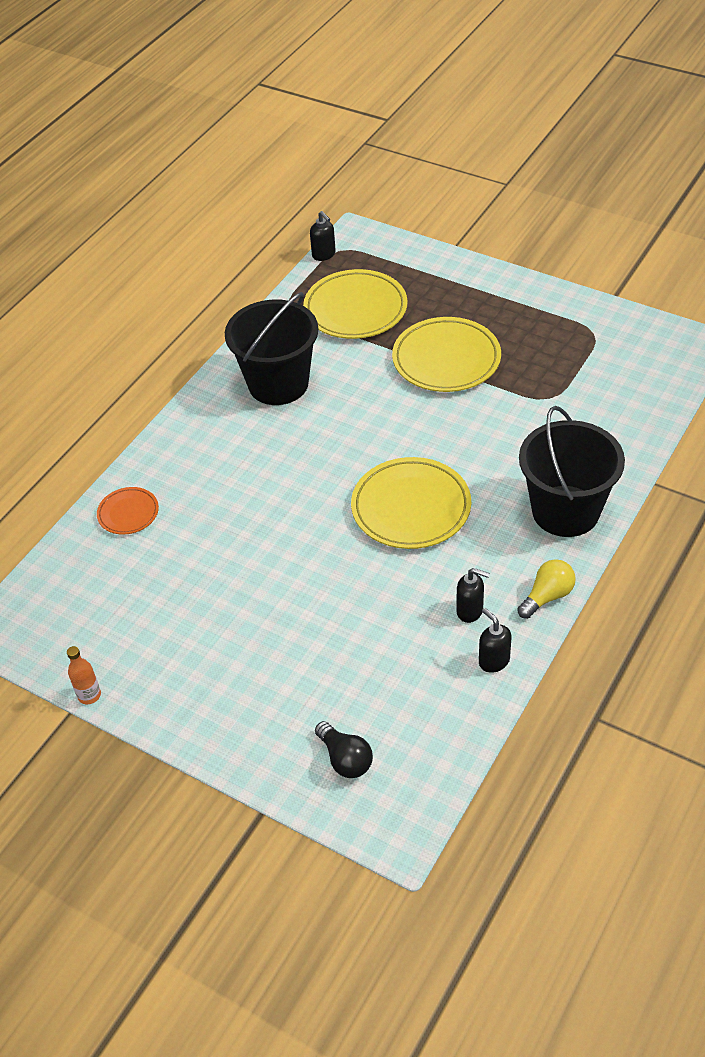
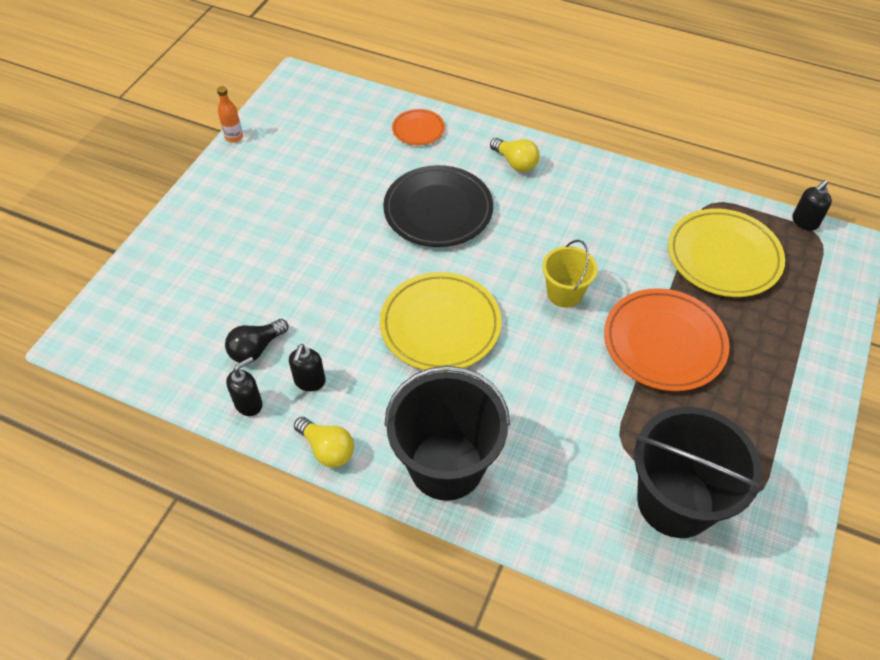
camera: 80 degrees right, 5 degrees up
black bucket [225,292,319,405] -> black bucket moved to [634,407,762,538]
black light bulb [315,721,373,778] -> black light bulb moved to [225,319,288,363]
yellow plate [392,317,501,392] -> orange plate [604,288,730,391]
none -> black plate [383,165,493,247]
none -> yellow light bulb [490,138,540,172]
none -> yellow bucket [542,240,598,308]

